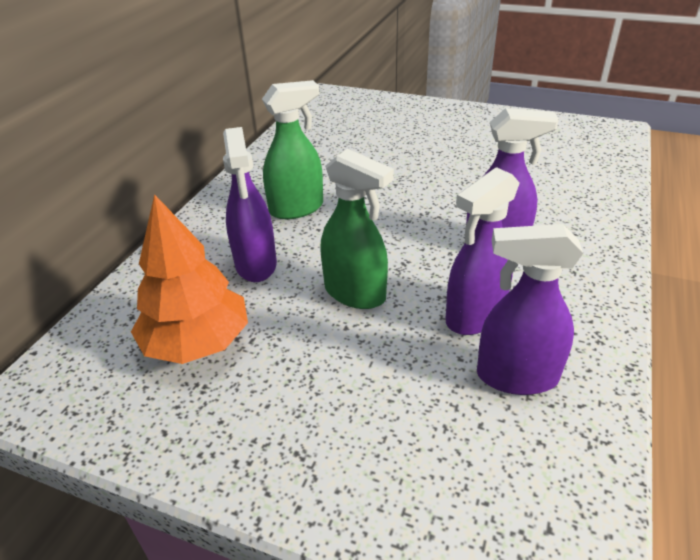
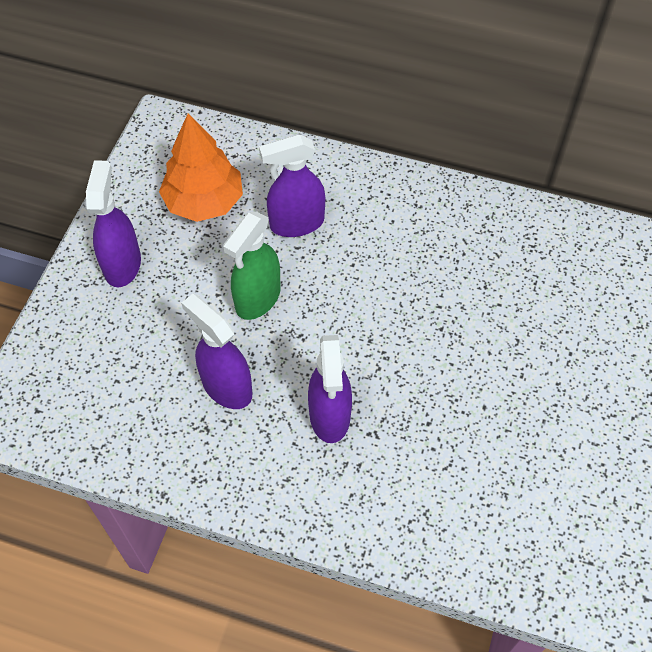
camera: 85 degrees right, 20 degrees up
green spray bottle [262,80,323,219] -> none
purple spray bottle [477,224,583,395] -> purple spray bottle moved to [86,160,141,287]

